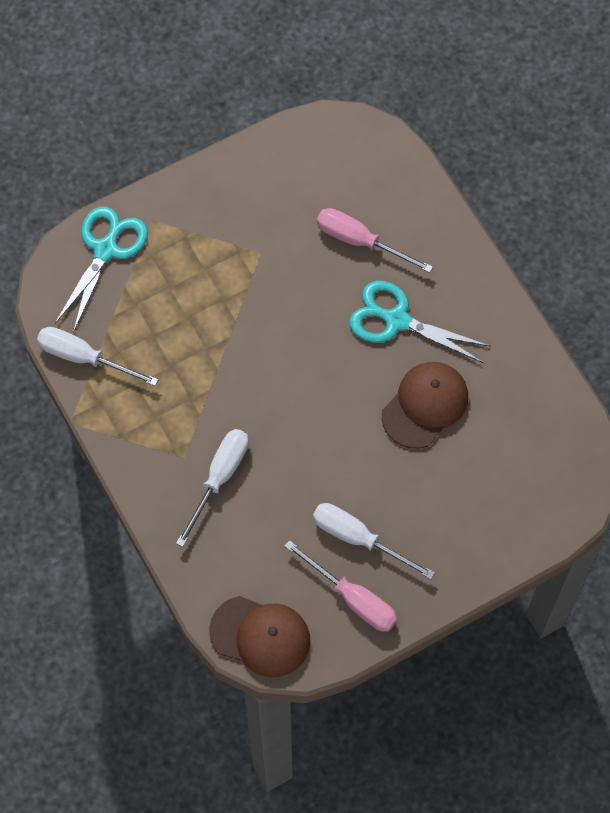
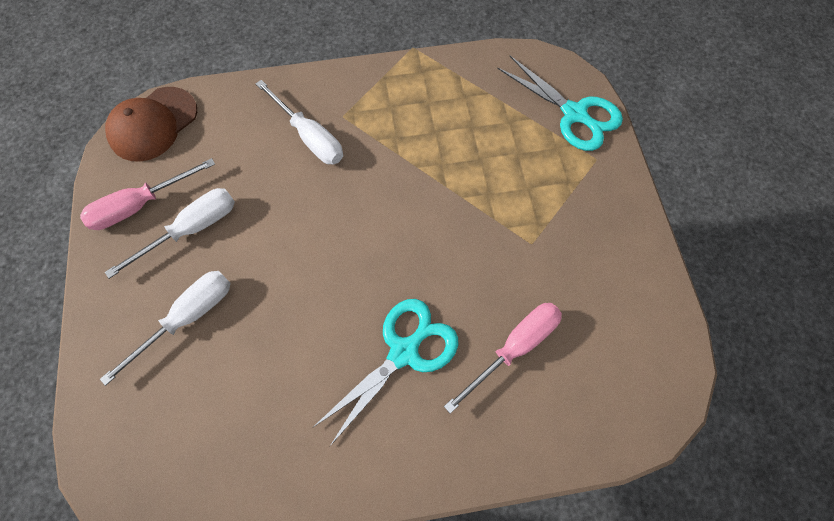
camera: 110 degrees right, 0 degrees up
white screwdriver [37,327,159,386] -> white screwdriver moved to [100,271,231,386]
brown cap [382,362,468,448] -> none

